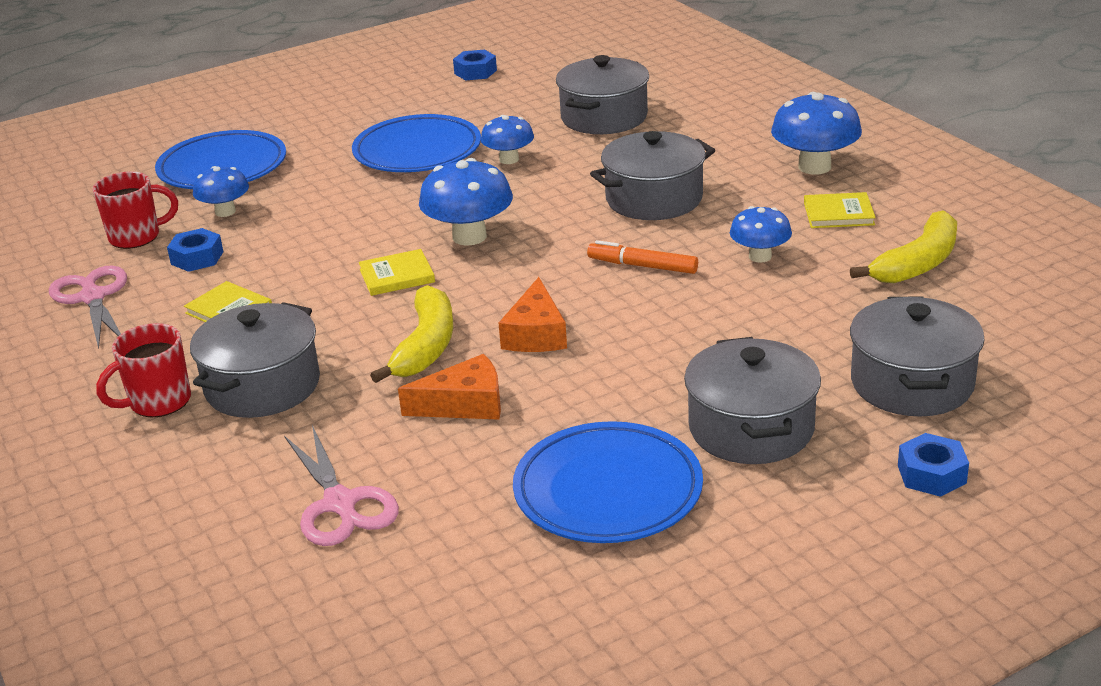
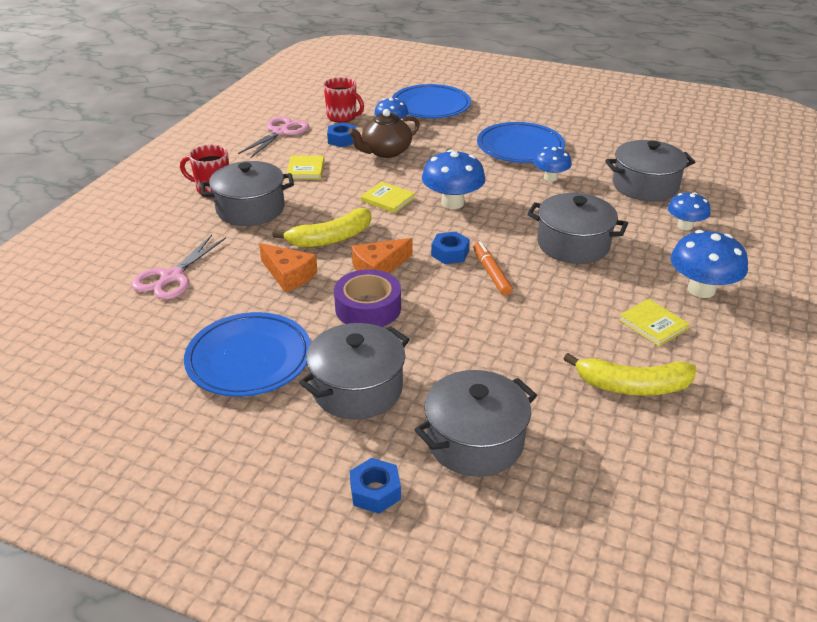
camera: 50 degrees right, 5 degrees up
blue nut [453,50,497,80] -> blue nut moved to [431,232,470,264]
blue mushroom [730,206,792,263] -> blue mushroom moved to [668,192,710,230]
none -> purple tape [334,269,401,327]
none -> brown teapot [348,109,420,158]

